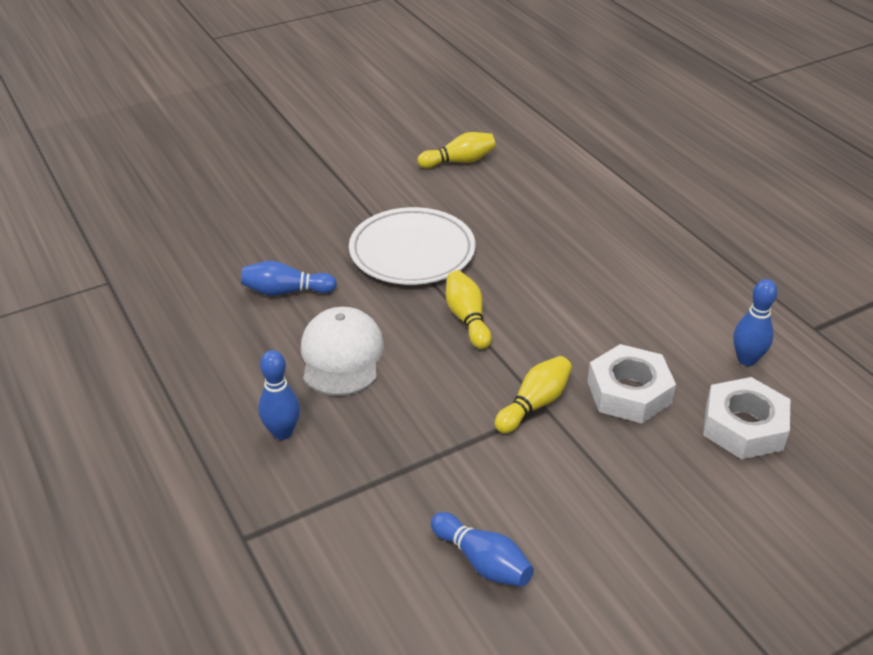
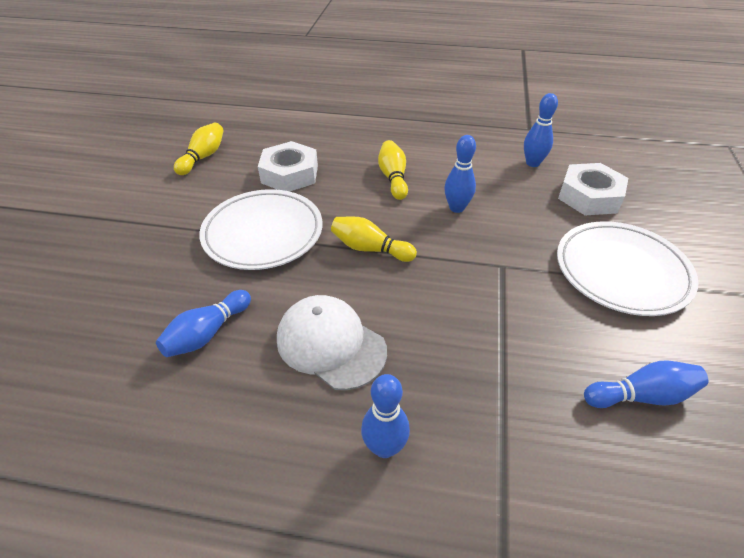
camera: 50 degrees left, 5 degrees up
yellow bowling pin [495,356,572,433] -> yellow bowling pin moved to [378,140,408,200]
white nut [587,344,676,423] -> white nut moved to [258,141,318,192]
none -> blue bowling pin [444,135,476,213]
none -> white plate [557,221,699,316]

